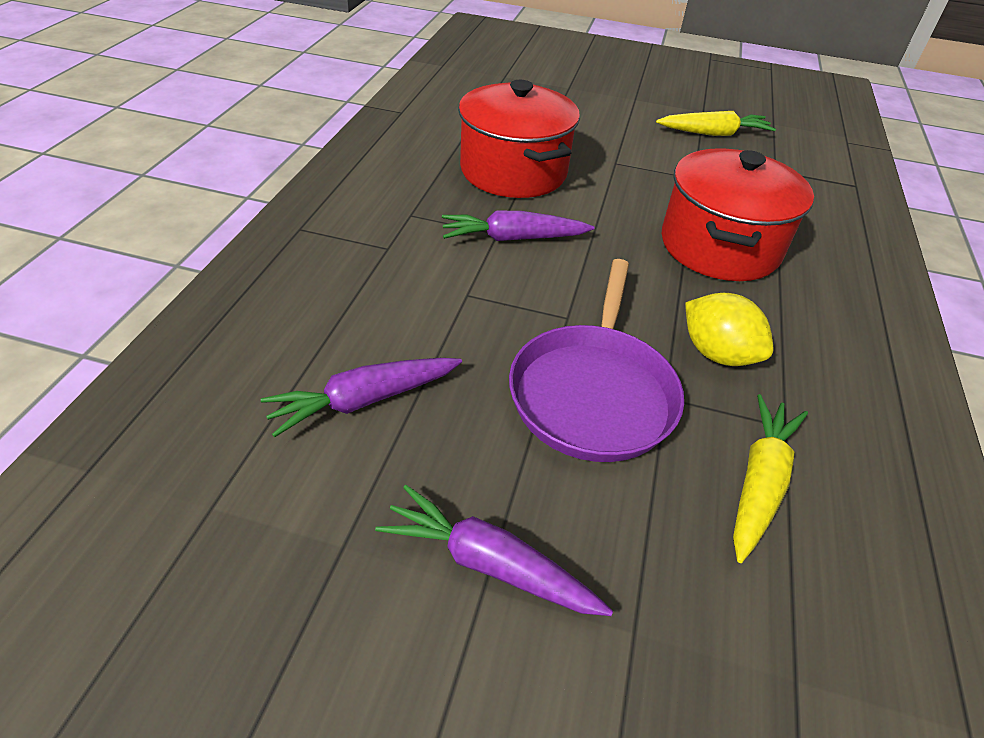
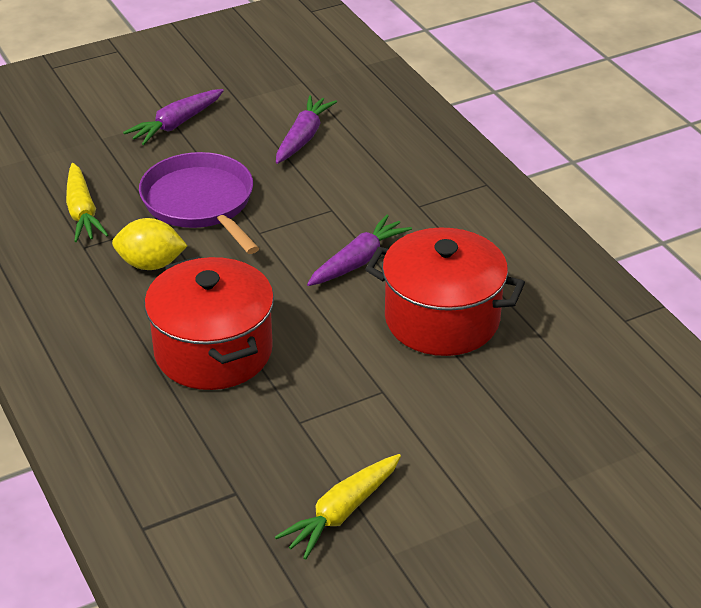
camera: 140 degrees right, 5 degrees down
purple carrot [375,485,613,616] -> purple carrot turned 150 degrees clockwise [123,89,224,145]

